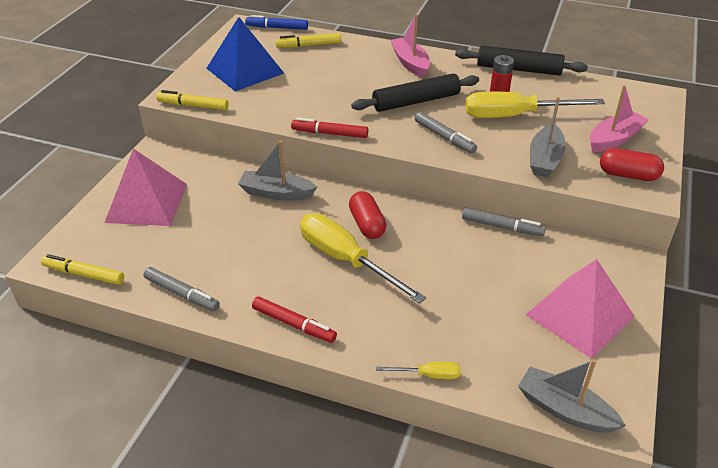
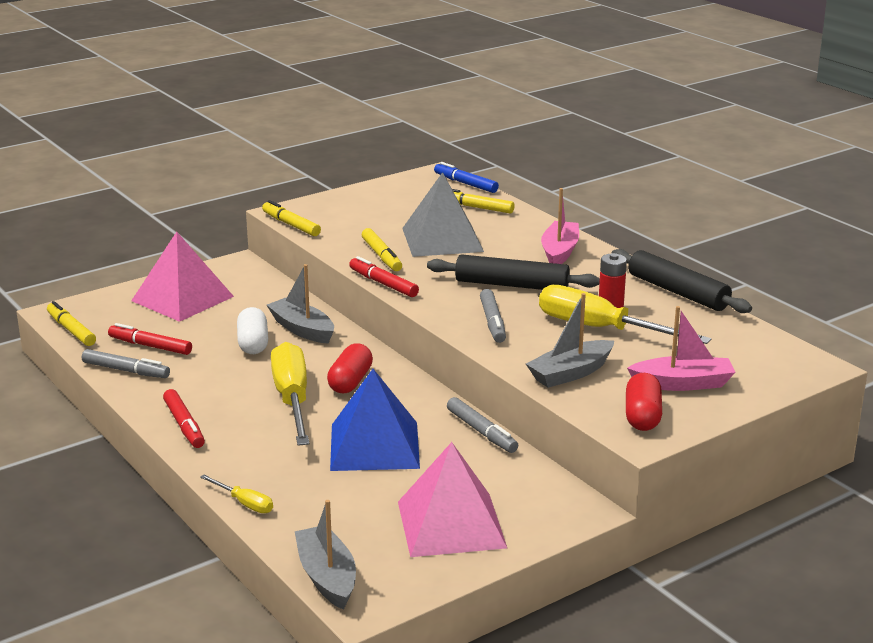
camera: 35 degrees right, 15 degrees down
grey marker [144,267,220,311] -> grey marker turned 45 degrees counterclockwise [82,349,170,378]
blue pyramid [207,17,284,91] -> blue pyramid moved to [330,369,420,471]
red capsule [600,148,664,181] -> red capsule turned 45 degrees clockwise [626,373,662,431]
none -> red marker [108,323,192,355]
none -> white capsule [237,307,268,354]
none -> yellow marker [362,228,402,271]
none -> grey pyramid [402,172,484,257]

